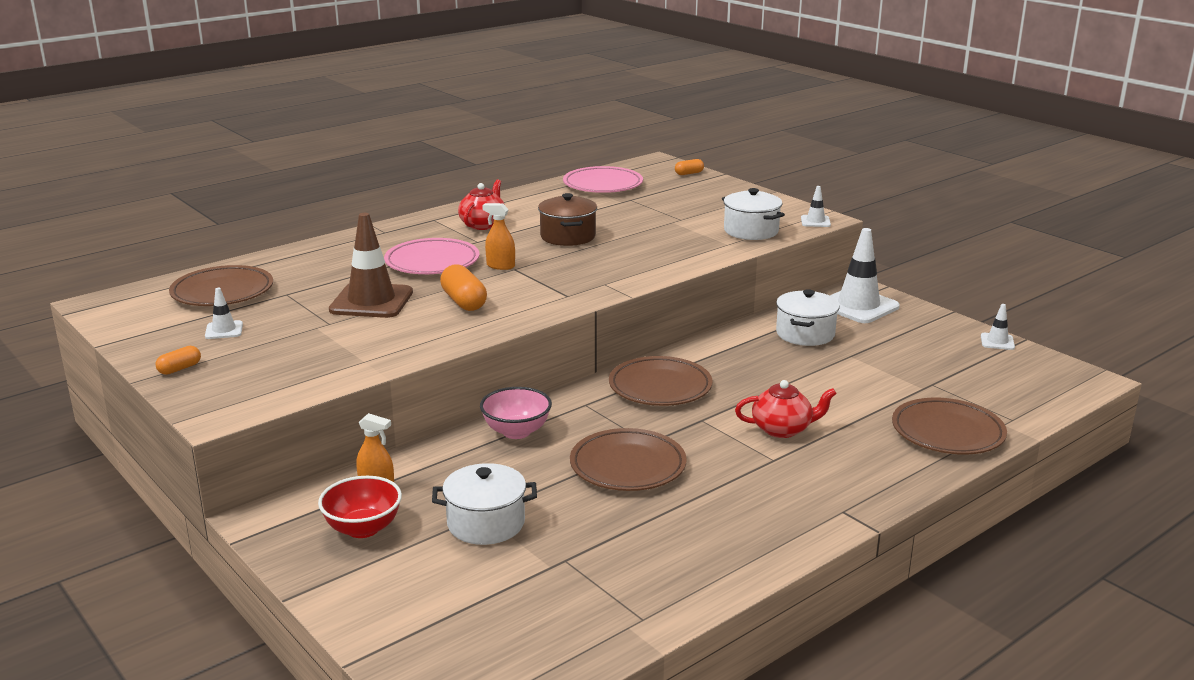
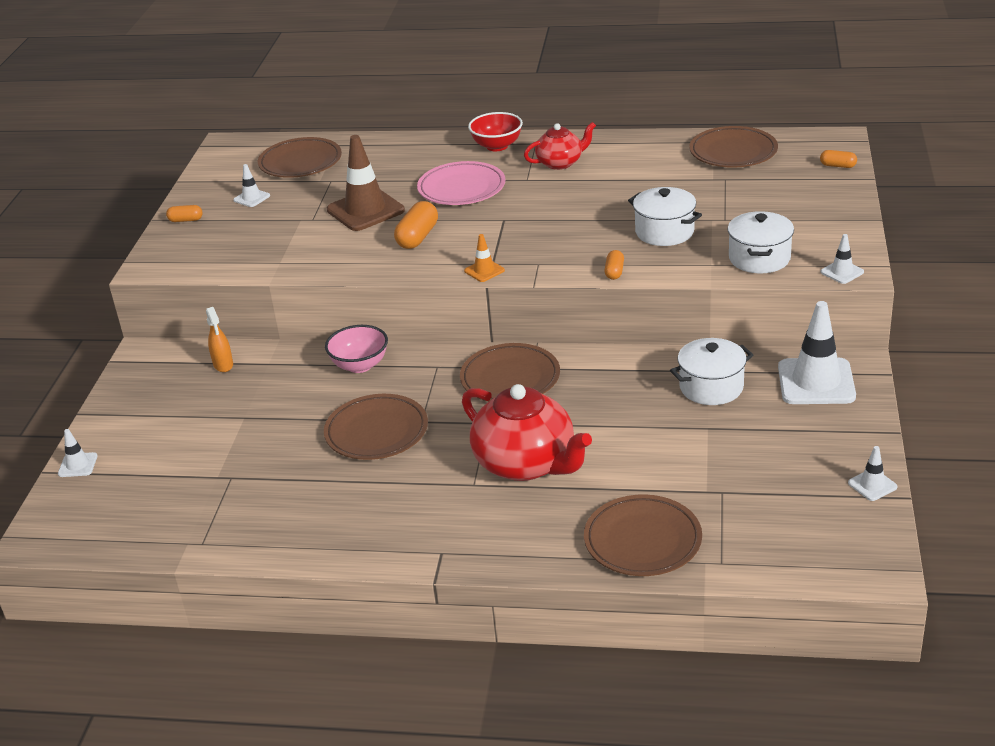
camera: 50 degrees right, 10 degrees up
red bowl [318,476,402,538] -> red bowl moved to [468,112,523,151]
white pot [432,463,537,545] -> white pot moved to [628,187,702,246]
orange spray bottle [482,203,515,270] -> none
brown pot [538,193,597,246] -> none
pink plate [563,166,643,193] -> brown plate [689,126,778,168]
red teapot [735,380,837,438] -> red teapot [462,384,592,481], size x1.75
none -> white traffic cone [58,429,98,477]
none -> orange traffic cone [464,234,505,282]
none -> orange capsule [604,250,624,280]

